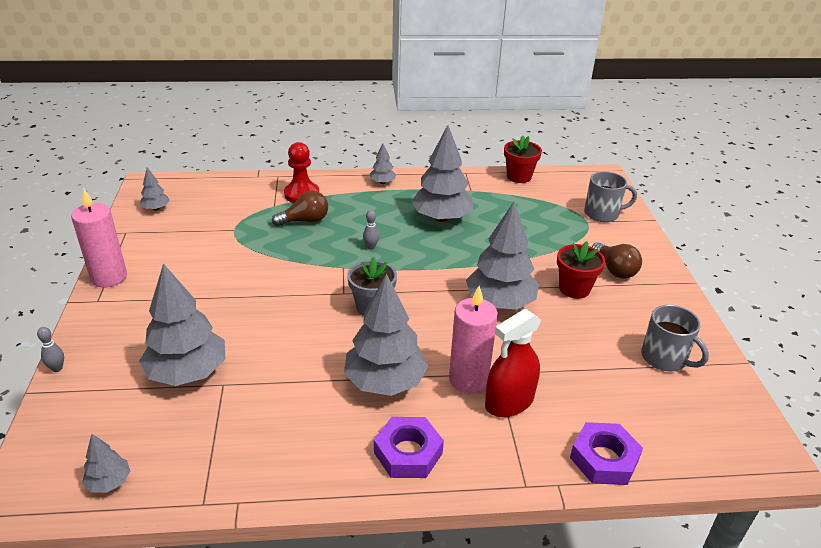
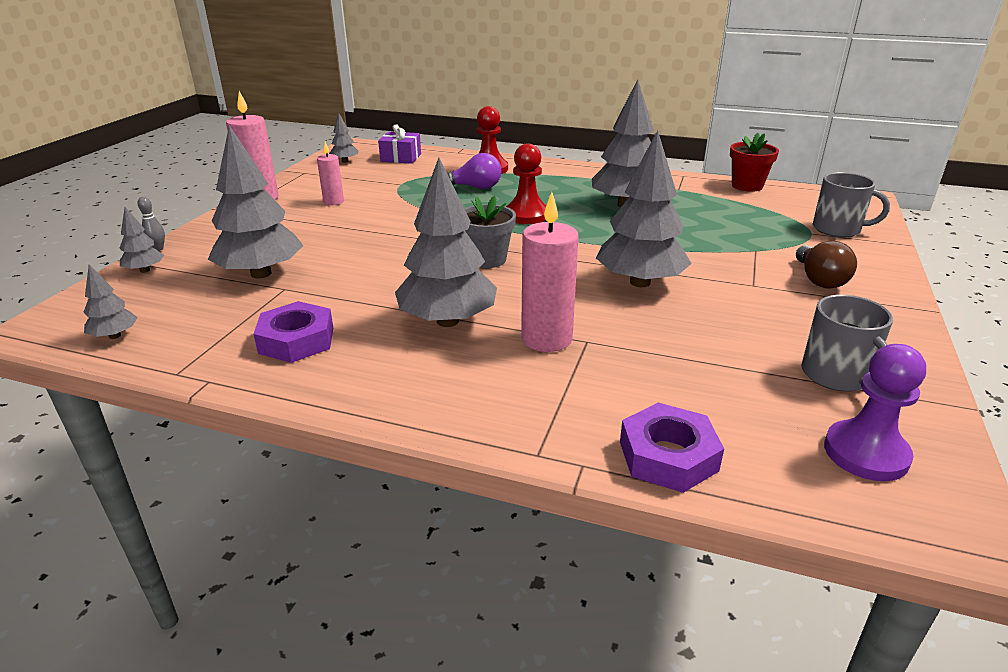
camera: 25 degrees right, 5 degrees down
brown light bulb [272,191,328,226] -> purple light bulb [447,153,502,189]
grey bowling pin [363,210,379,250] -> red pawn [506,143,546,224]
grey tree [370,144,396,184] -> grey tree moved to [119,207,164,273]
purple nut [374,417,444,478] -> purple nut moved to [253,301,333,363]
red spray bottle [485,309,541,417] -> none
red flower pot [557,241,605,299] -> none
none -> pink candle [317,142,344,205]
none -> purple gift [378,124,421,164]
none -> purple pawn [824,344,926,481]

